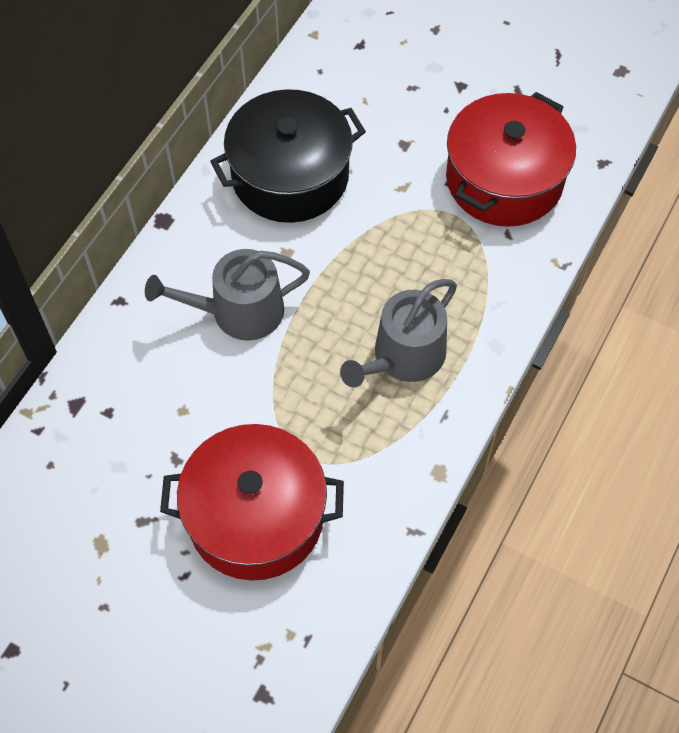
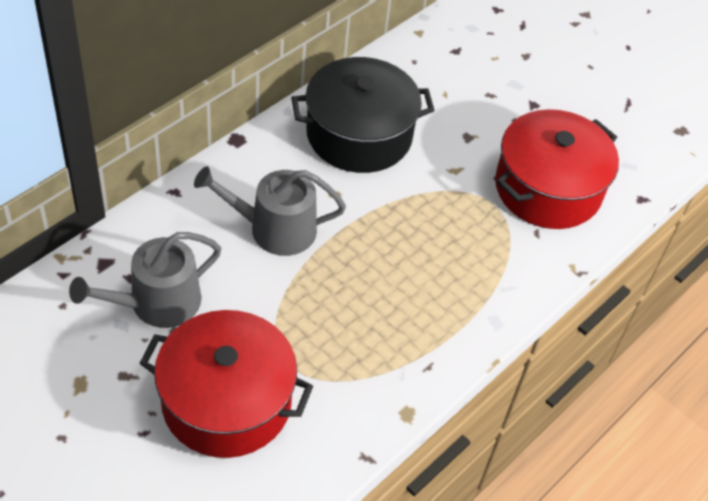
camera: 10 degrees right, 10 degrees down
grey watering can [340,279,457,387] -> grey watering can moved to [69,232,221,328]

